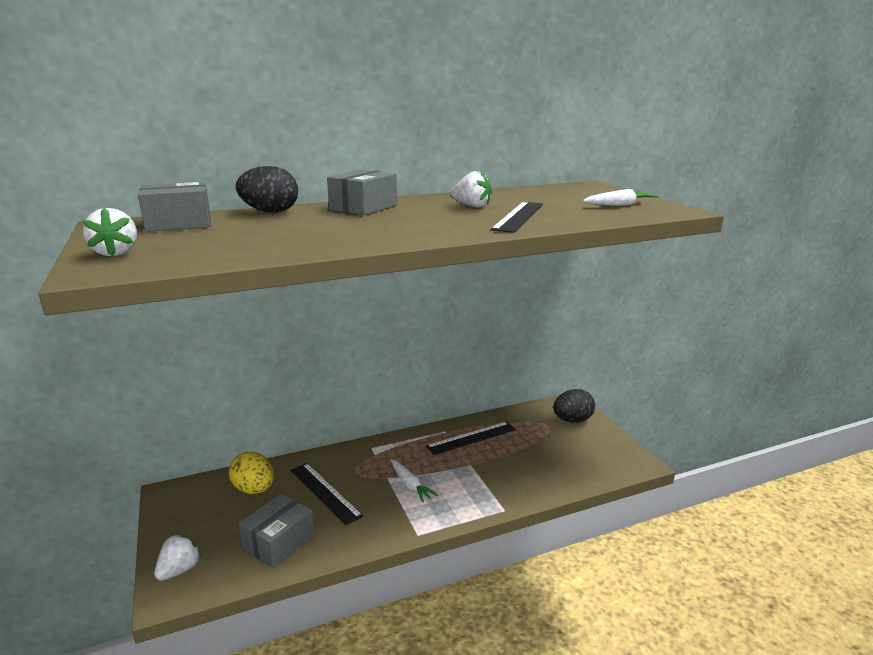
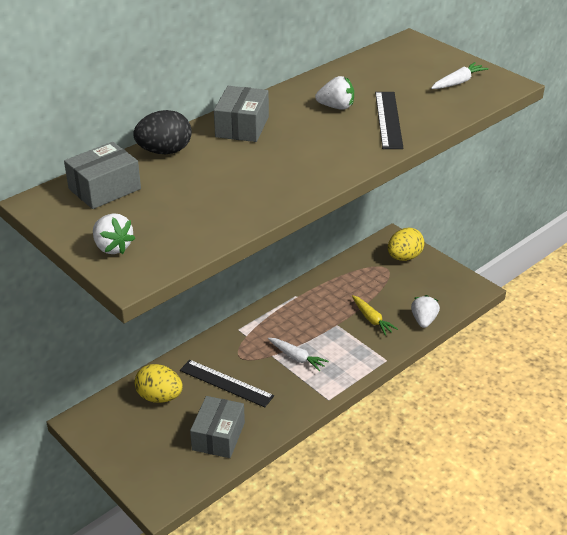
camera: 20 degrees left, 15 degrees up
white strawberry [154,535,202,581] -> white strawberry moved to [411,295,440,328]
black ruler [426,422,516,455] -> none
black egg [553,389,595,423] -> yellow egg [388,228,425,261]
none -> yellow carrot [352,295,398,336]

